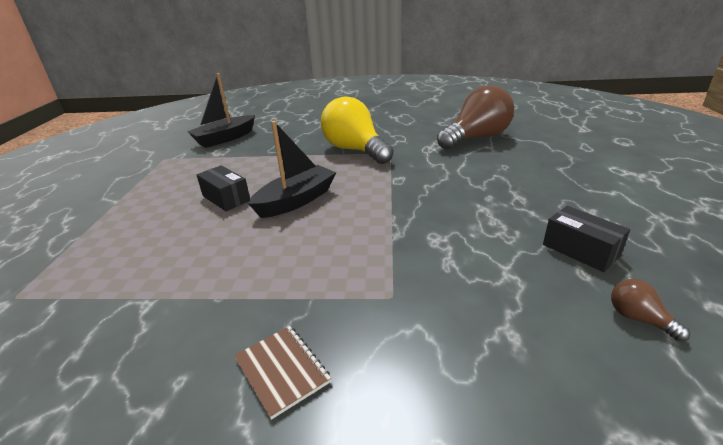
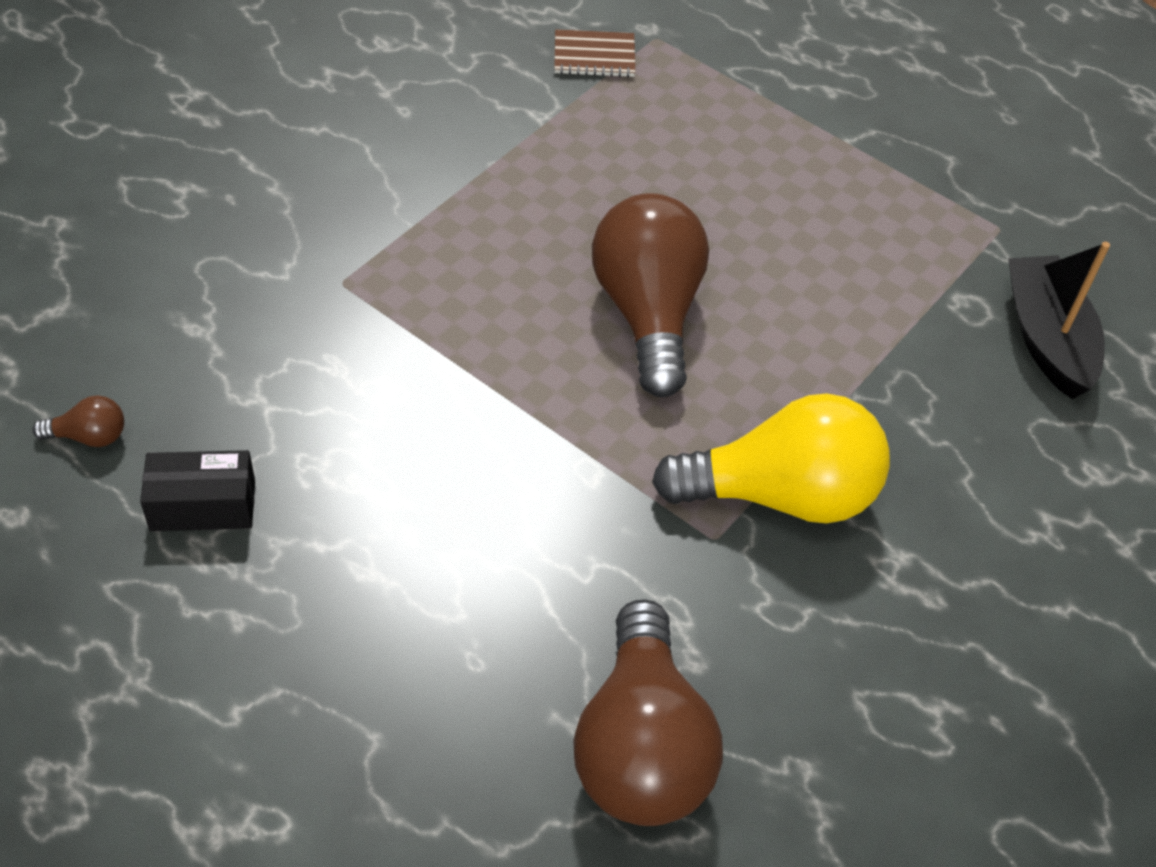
camera: 120 degrees right, 20 degrees up
black box [197,165,250,211] -> none
brown notebook [234,326,331,420] -> brown notebook moved to [554,29,635,77]
black boat [248,121,336,218] -> brown light bulb [592,193,709,397]

